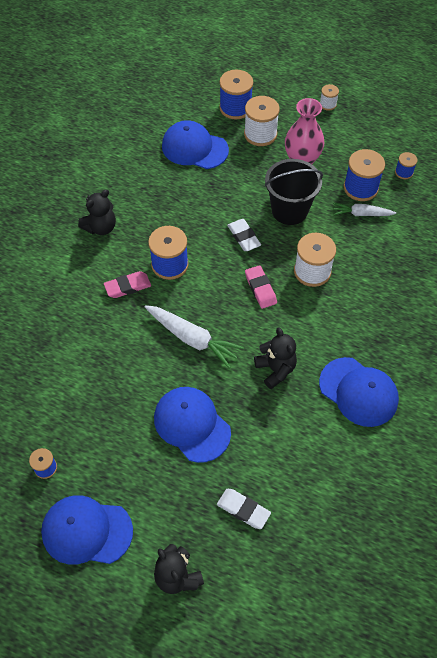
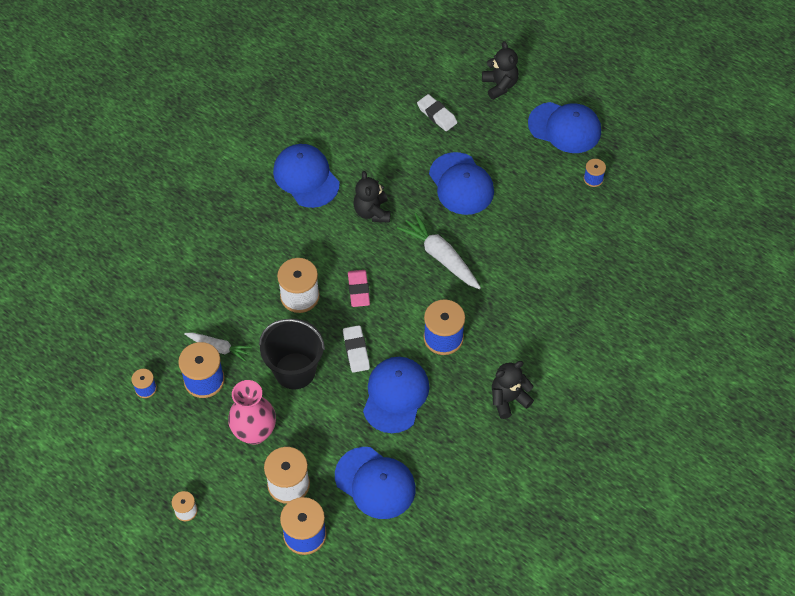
camera: 165 degrees left, 0 degrees up
pink eraser [104,271,151,298] -> none
none -> blue cap [363,357,429,433]

